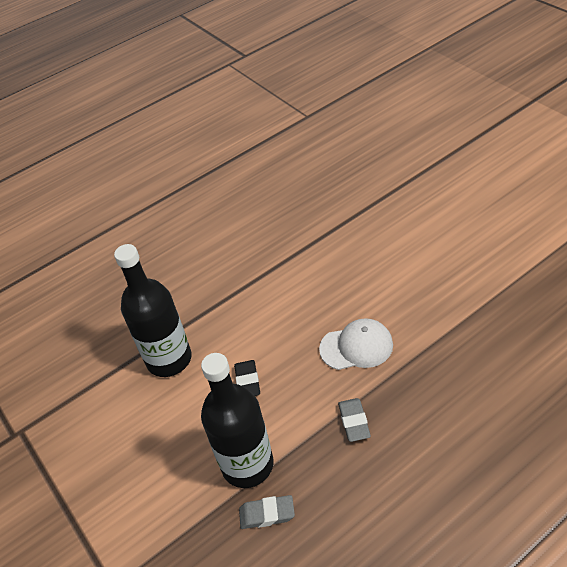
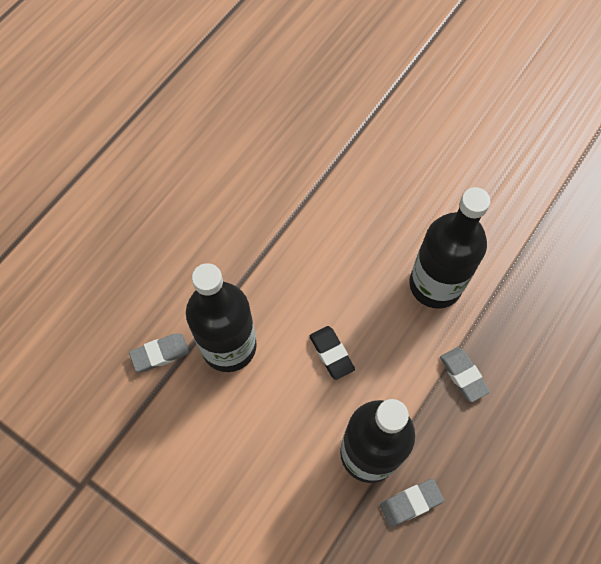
camera: 25 degrees left, 20 degrees up
white cap [319,318,393,370] -> black bottle [409,187,491,309]
none -> grey eraser [129,334,189,372]

